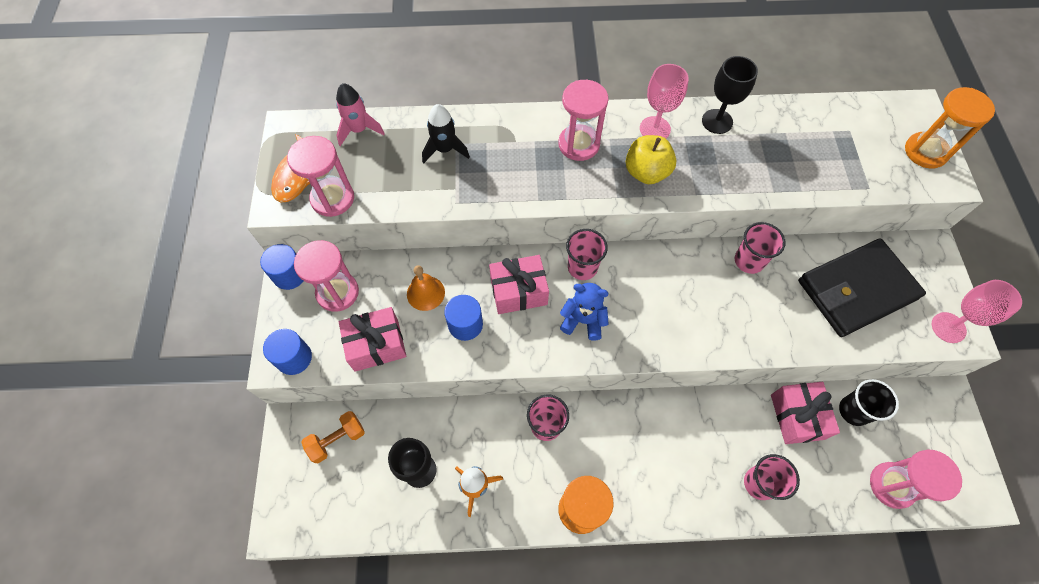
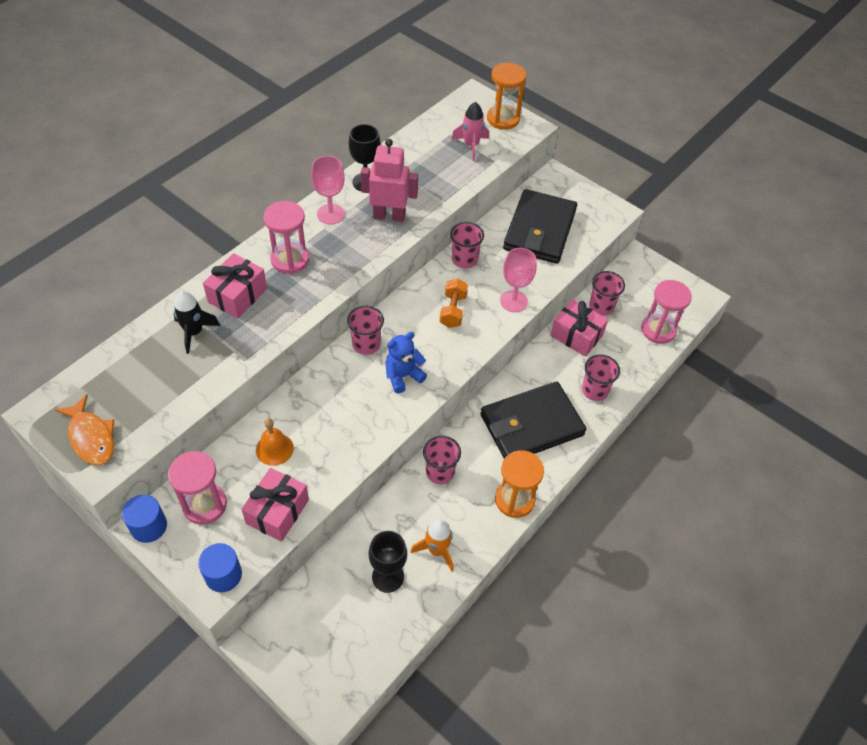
camera: 50 degrees left, 10 degrees down
pink hourglass [287,136,354,217] -> none
orange dumbbell [301,411,365,463] -> orange dumbbell moved to [439,279,468,328]
pink rocket [336,83,385,146] -> pink rocket moved to [451,102,489,161]
blue cylinder [444,295,483,341] -> none
pink gift [489,255,549,314] -> pink gift moved to [203,253,267,318]
yellow apple [626,135,677,184] -> none
black cup [839,379,899,426] -> pink cup [589,271,625,315]
pink goblet [932,280,1022,343] -> pink goblet moved to [500,248,537,312]
none -> pink robot [361,139,418,222]
none -> black wallet [480,381,586,459]

